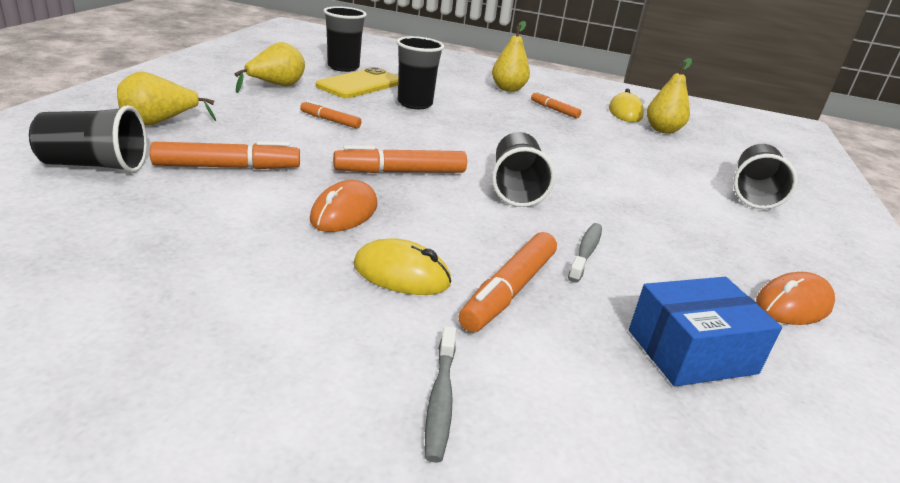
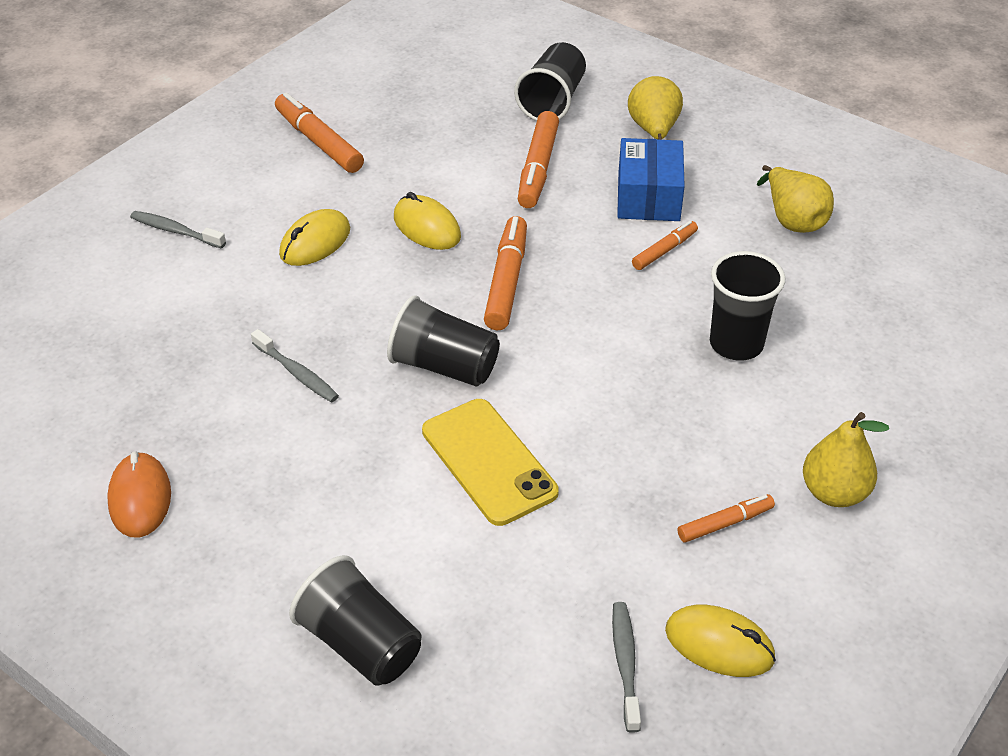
camera: 115 degrees right, 15 degrees up
orange mouse [310,180,378,232] -> yellow mouse [394,192,461,250]
yellow phone [316,67,398,98] -> yellow phone moved to [422,399,559,526]
black cup [323,6,367,72] -> none
orange marker [459,232,557,332] -> orange marker moved to [275,92,364,173]
blue box [629,277,782,387] -> blue box moved to [617,138,685,221]
yellow pear [647,58,692,134] -> grey toothbrush [612,602,641,733]

